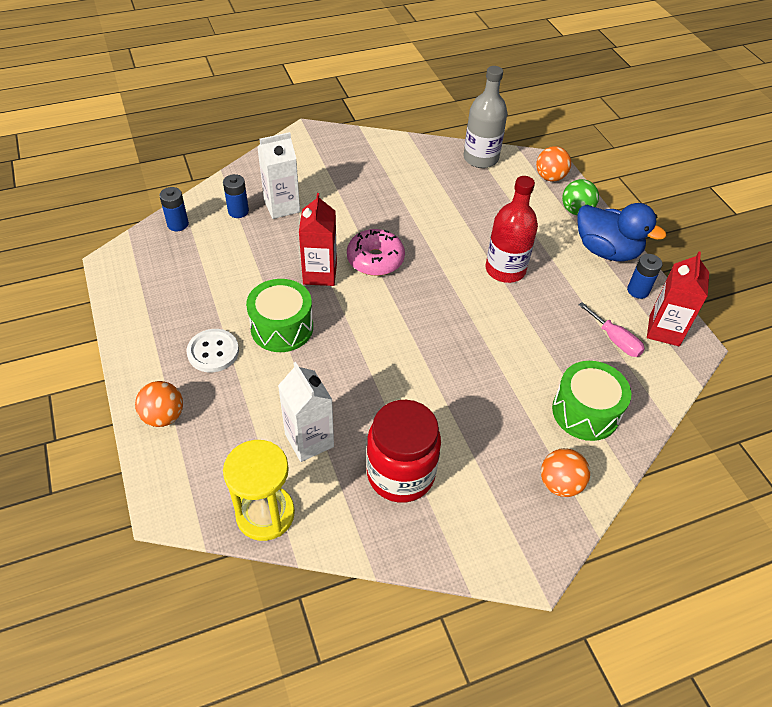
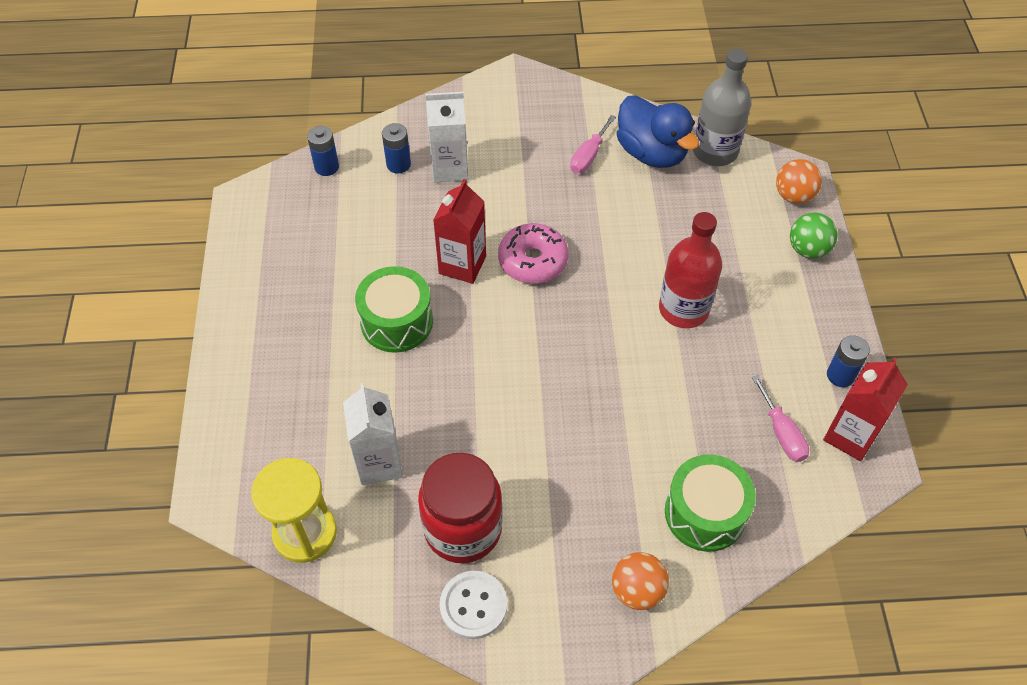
camera: 20 degrees right, 5 degrees up
orange ball [135,381,183,427] -> none
white button [186,329,239,372] -> white button moved to [440,571,507,639]
blue duck [577,203,666,261] -> blue duck moved to [617,95,699,168]
none -> pink screwdriver [570,115,616,174]

